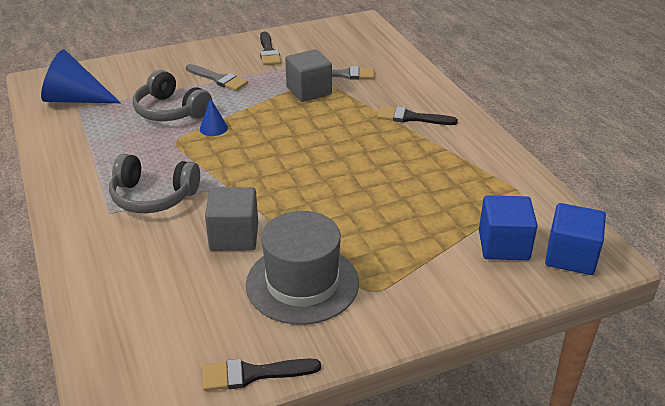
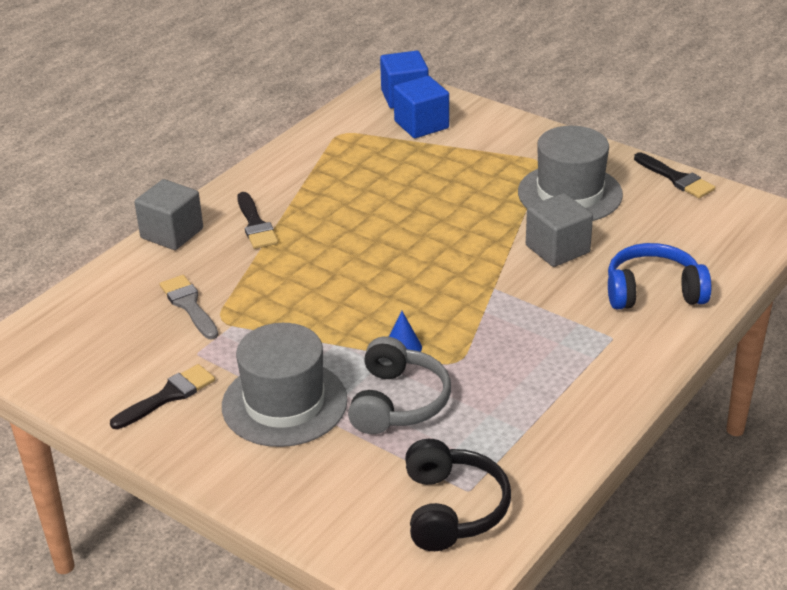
camera: 120 degrees left, 0 degrees up
blue cone [41,49,121,103] -> black headphones [405,439,511,551]
grey headphones [109,154,200,213] -> none
grey brush [186,64,248,91] -> grey hat [222,323,348,447]
grey cube [285,49,332,102] -> grey cube moved to [134,179,203,250]
none -> blue headphones [608,243,712,309]

